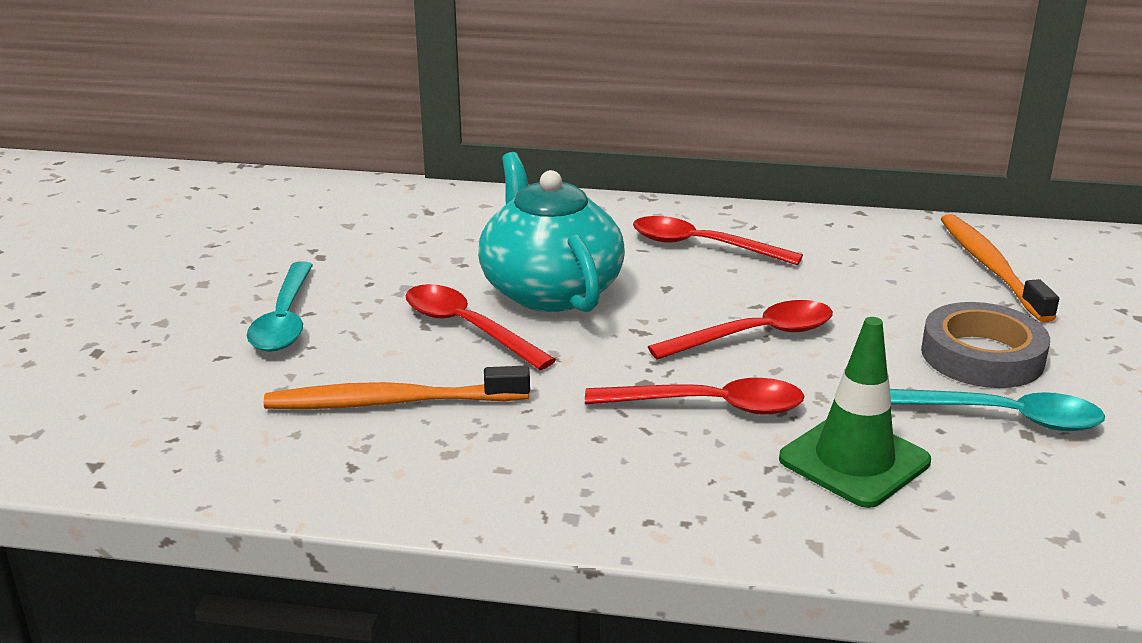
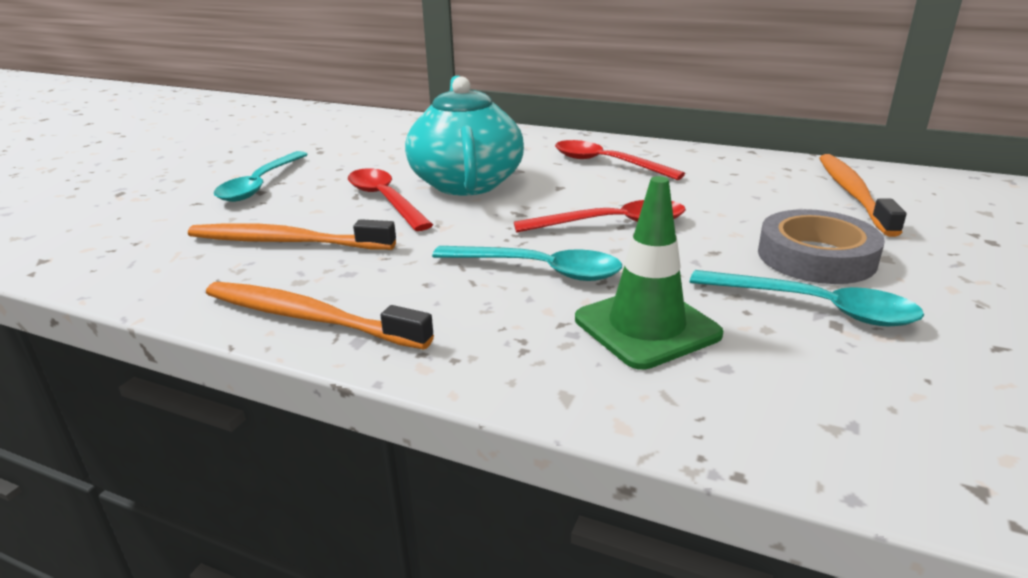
camera: 15 degrees right, 0 degrees up
red spoon [585,378,804,415] -> turquoise spoon [432,246,622,281]
none -> orange toothbrush [206,282,434,349]

